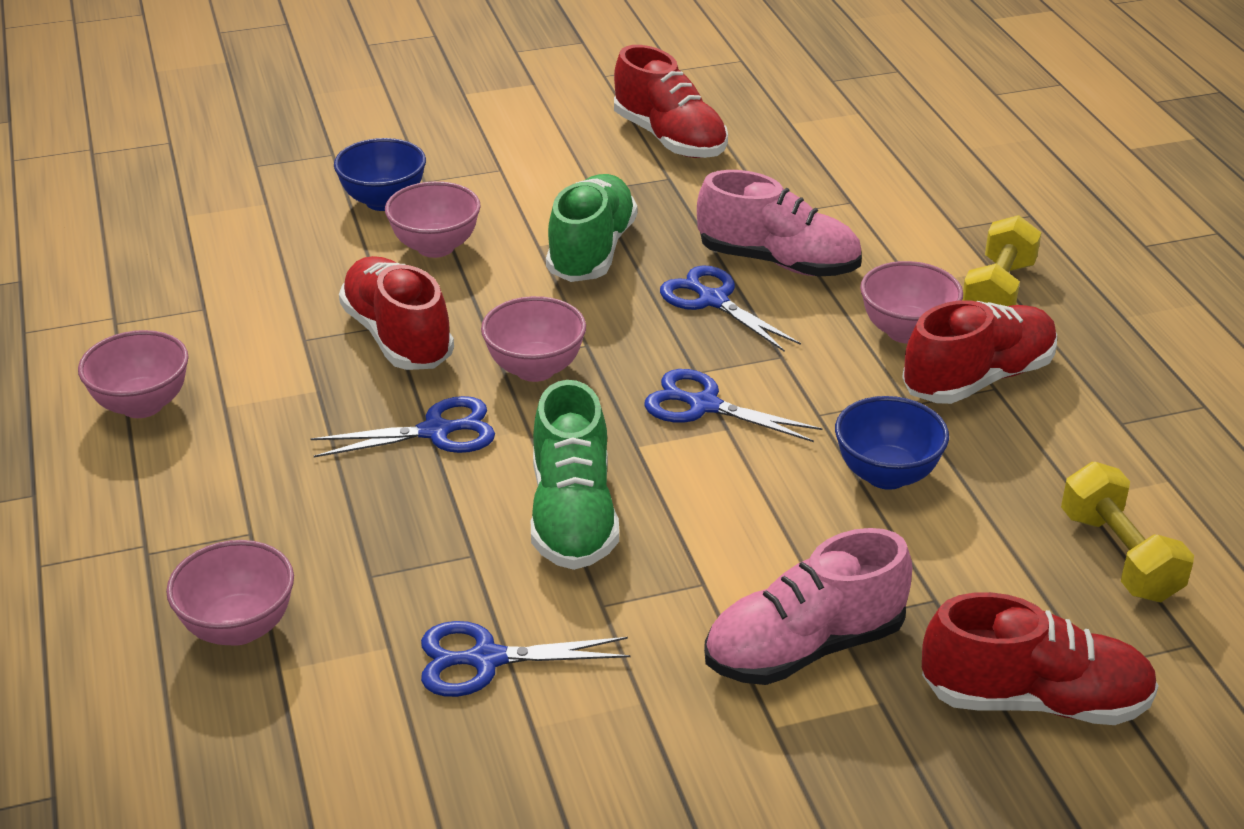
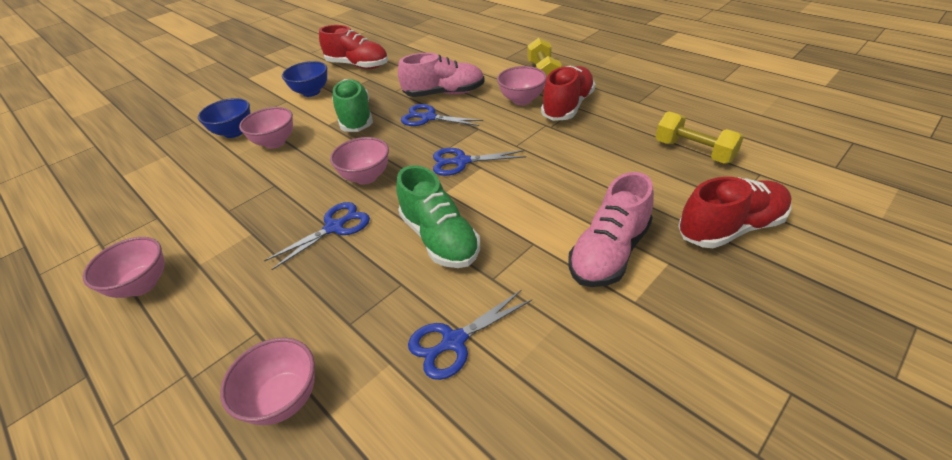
camera: 25 degrees left, 5 degrees up
red shoe [339,256,454,370] -> none
blue bowl [835,396,949,490] -> blue bowl moved to [282,61,327,97]

